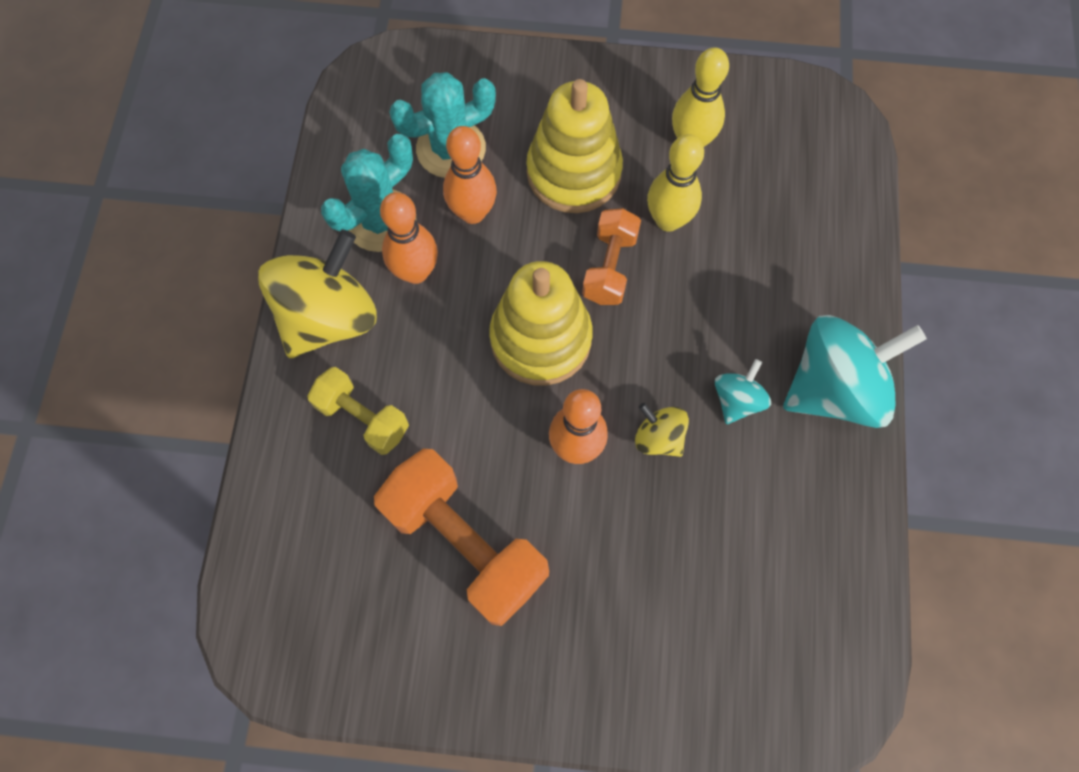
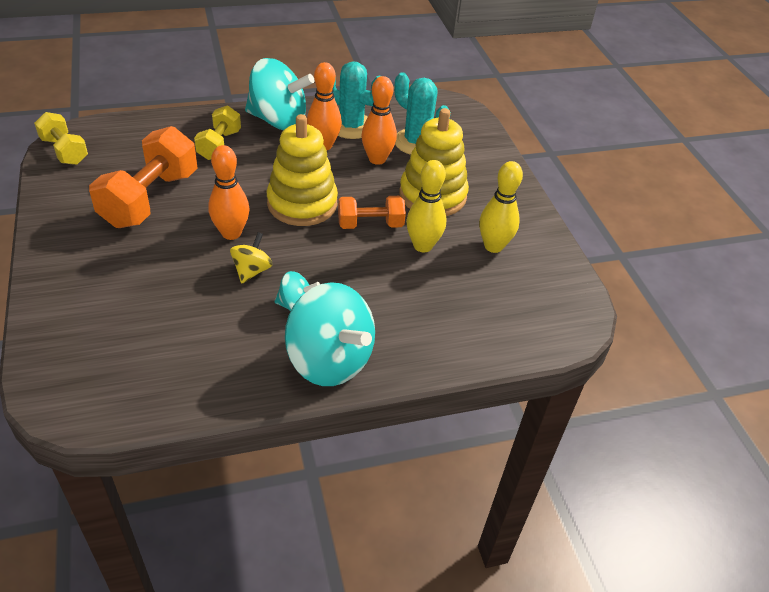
camera: 65 degrees right, 25 degrees down
yellow spinning top [258,230,377,358] -> turquoise spinning top [245,58,315,130]
none -> yellow dumbbell [34,112,88,165]

